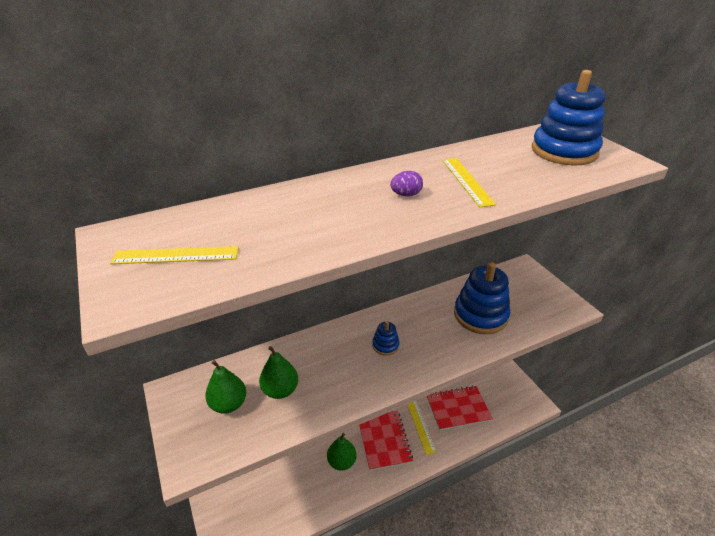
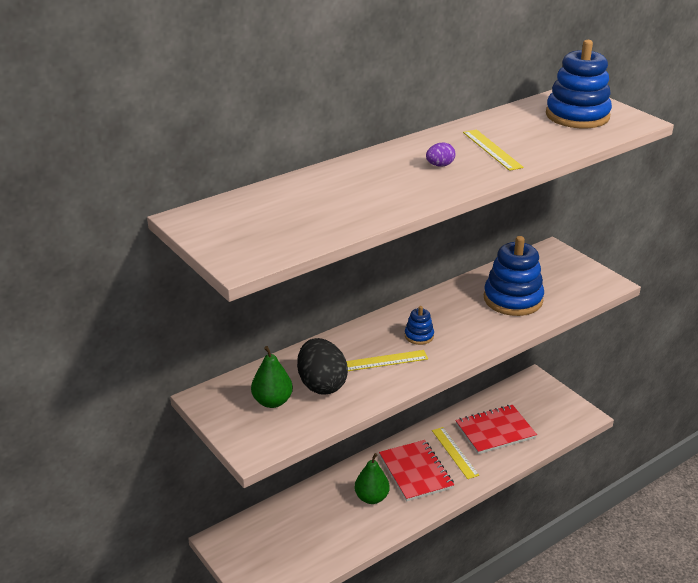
camera: 10 degrees left, 5 degrees down
yellow ruler [110,246,239,264] -> yellow ruler moved to [346,350,428,371]
green pear [259,346,298,399] -> black egg [297,338,348,395]

